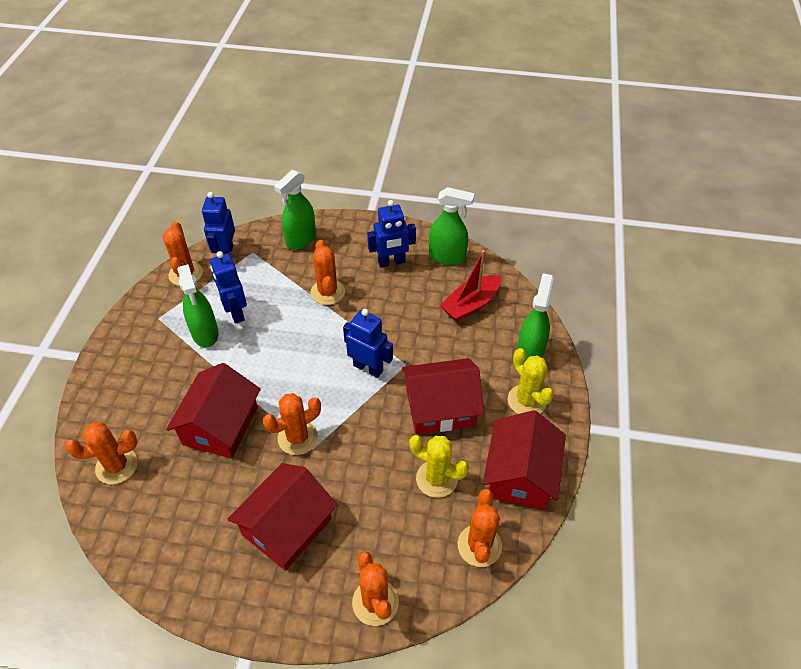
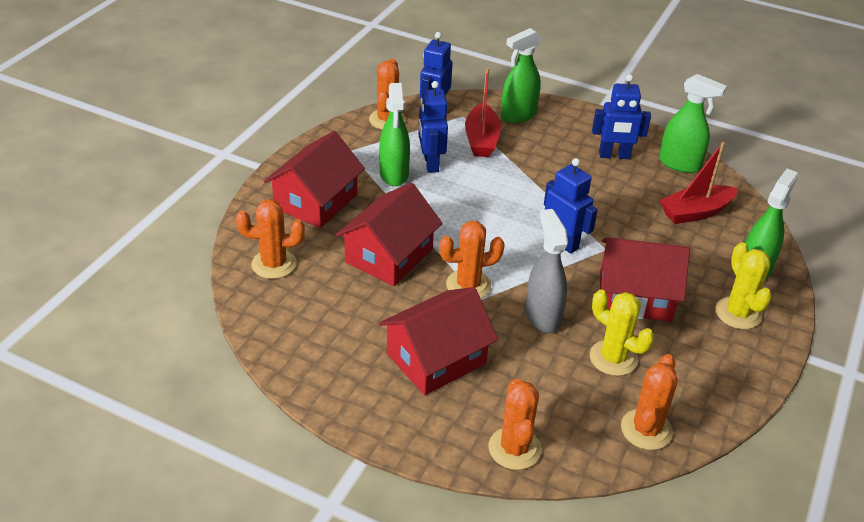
camera: 15 degrees right, 10 degrees down
orange cactus [311,240,345,305] -> none
red house [483,410,566,510] -> red house moved to [264,131,365,228]
none -> red boat [465,68,501,157]
none -> grey spray bottle [525,209,568,333]

